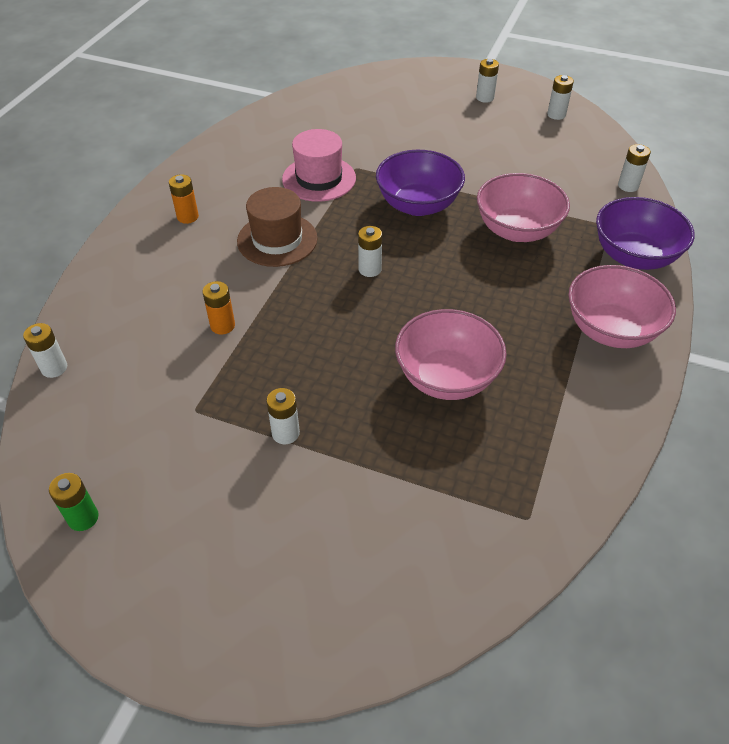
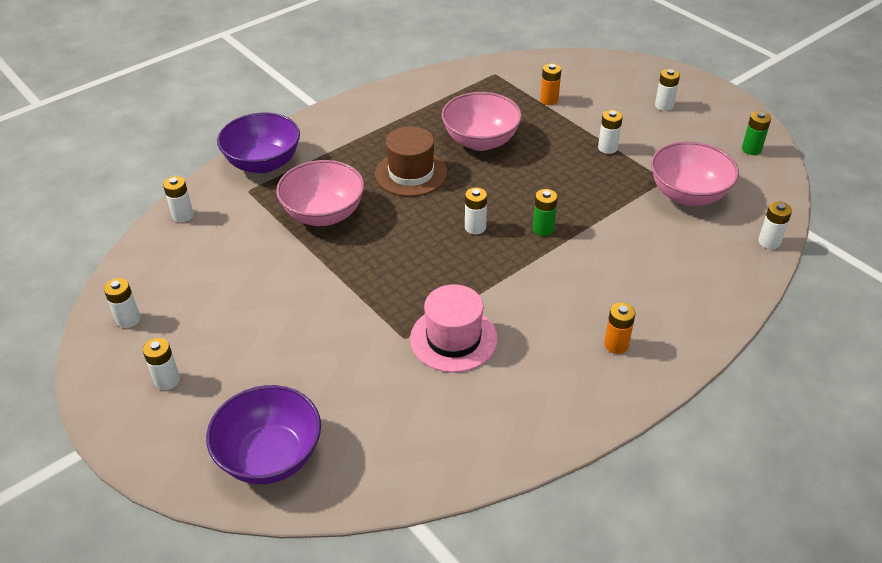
camera: 150 degrees left, 5 degrees down
orange battery [202,281,235,335] -> orange battery moved to [540,63,561,105]
brown hat [237,187,318,267] -> brown hat moved to [375,126,447,197]
purple bowl [376,150,465,216] -> purple bowl moved to [206,385,321,484]
pink bowl [568,265,676,348] -> pink bowl moved to [651,141,739,206]
none -> green battery [533,189,558,236]
none -> white battery [655,69,680,111]

